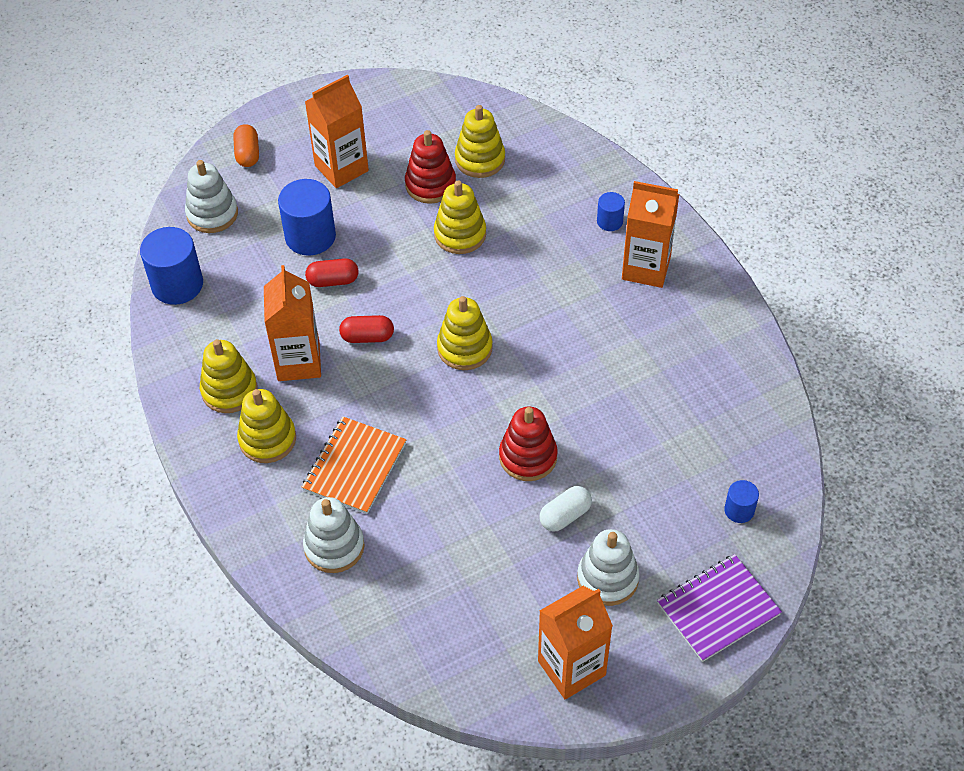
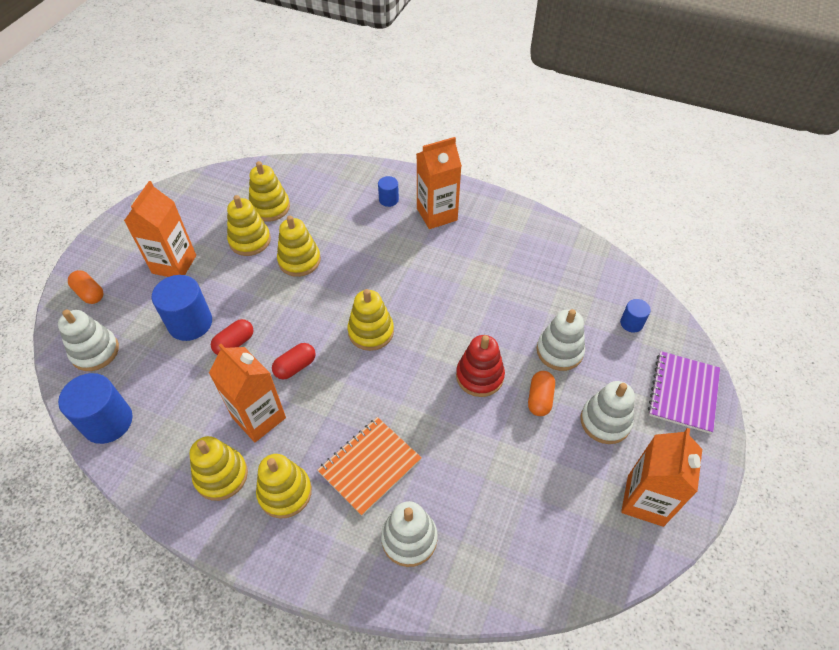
camera: 40 degrees left, 0 degrees up
orange notebook [302,416,407,514] -> orange notebook turned 60 degrees clockwise [317,417,422,516]
red stacking toy [405,130,456,204] -> yellow stacking toy [227,195,271,256]
white capsule [539,486,592,532] -> orange capsule [528,371,555,416]
none -> white stacking toy [537,309,585,371]

